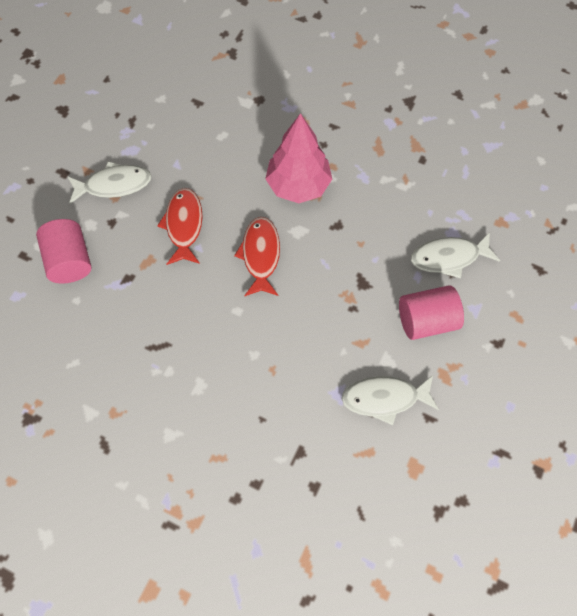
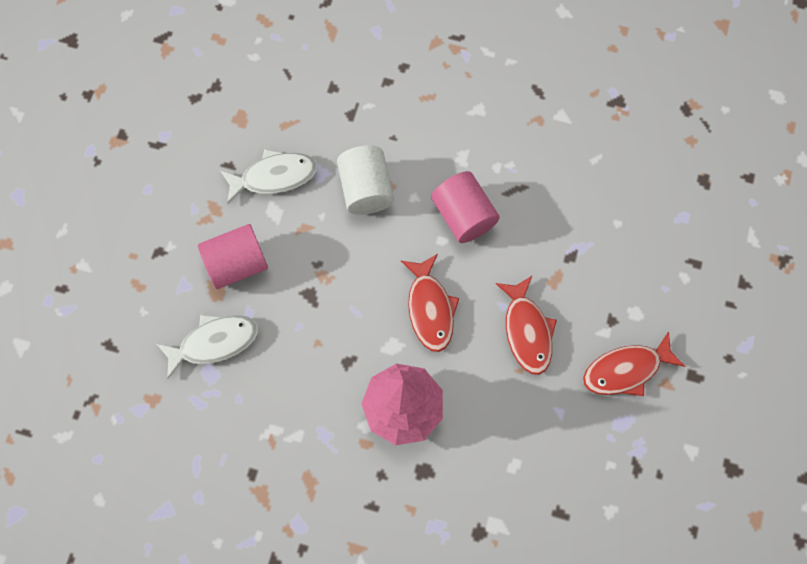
camera: 170 degrees right, 5 degrees up
pink cylinder [36,219,91,283] -> pink cylinder moved to [431,171,500,243]
white fish [67,161,152,204] -> red fish [583,331,685,396]
none -> white cylinder [337,145,394,215]

